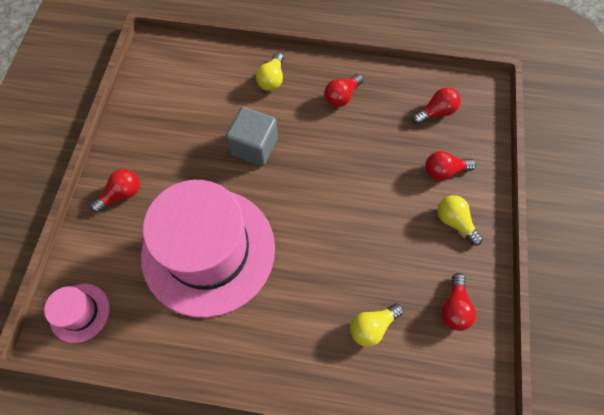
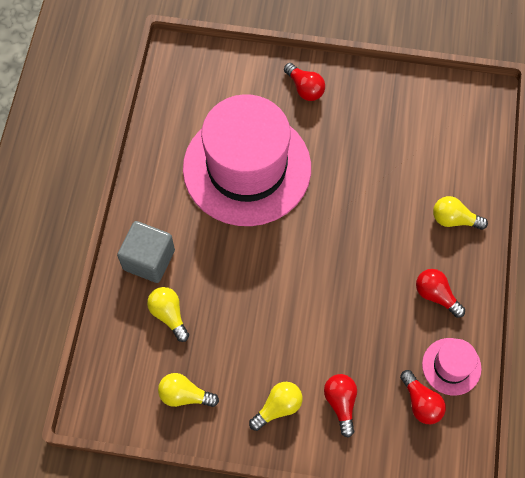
camera: 90 degrees right, 0 degrees up
pink hat [44,284,110,343] -> pink hat moved to [422,338,481,395]
grey cube [226,107,278,166] -> grey cube moved to [117,221,175,283]
red light bulb [441,273,476,331] -> yellow light bulb [158,373,219,407]

